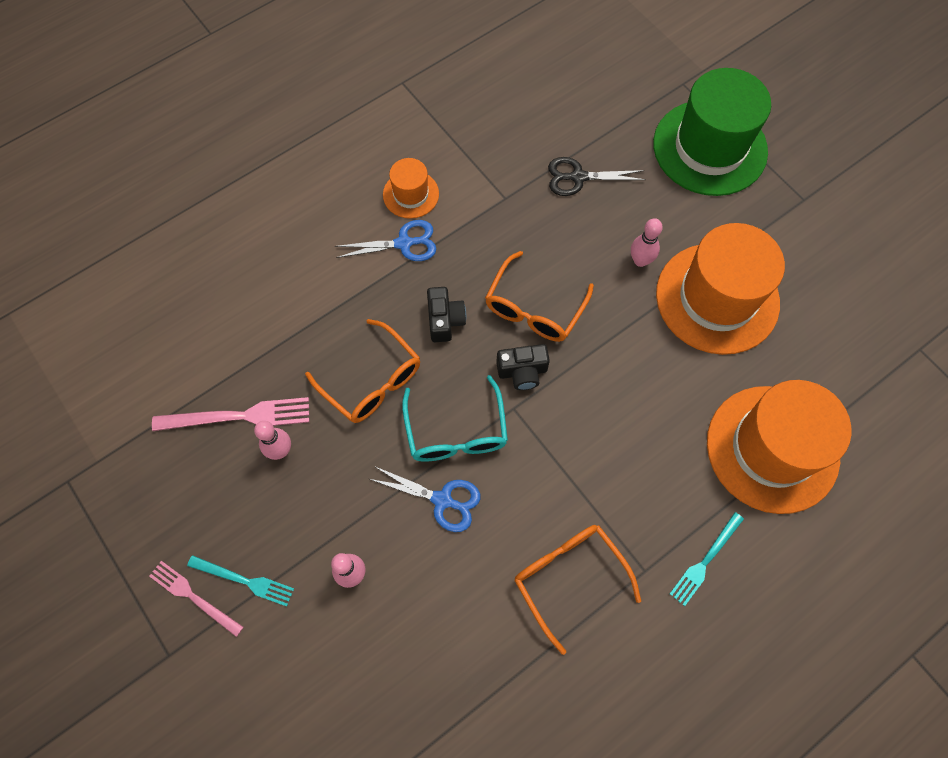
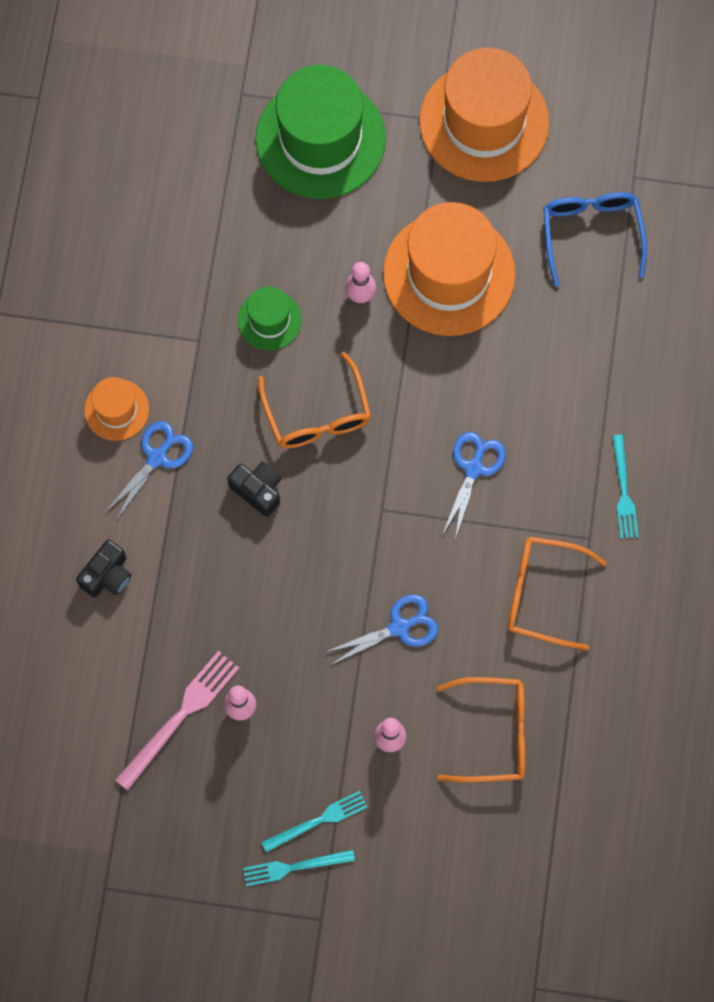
camera: 45 degrees left, 5 degrees up
pink fork [149,561,244,637] -> turquoise fork [243,850,355,886]
orange glasses [305,319,420,423] -> orange glasses moved to [437,677,525,782]
turquoise glasses [402,375,508,462] -> none
black camera [496,344,550,390] -> black camera moved to [76,540,131,597]
black scissors [548,157,646,196] -> none
orange hat [707,380,851,514] -> orange hat moved to [419,48,549,182]
none -> green hat [238,287,302,350]
none -> blue scissors [442,432,506,539]
none -> blue glasses [543,192,647,287]

